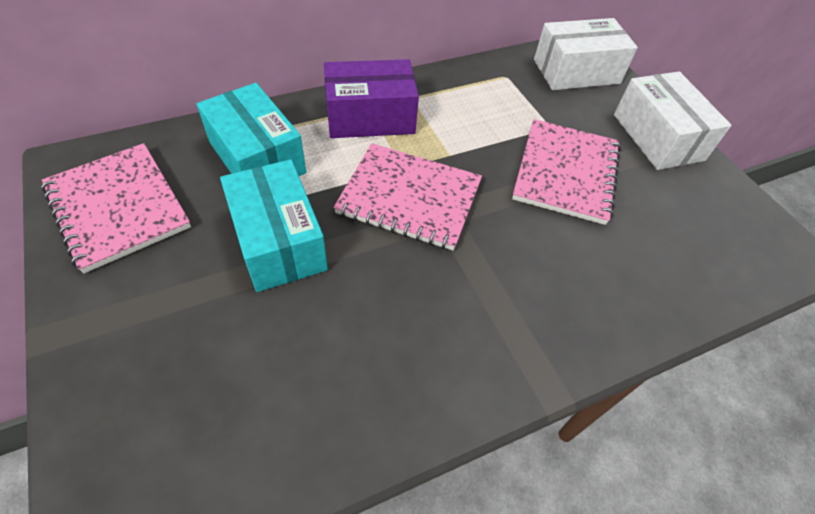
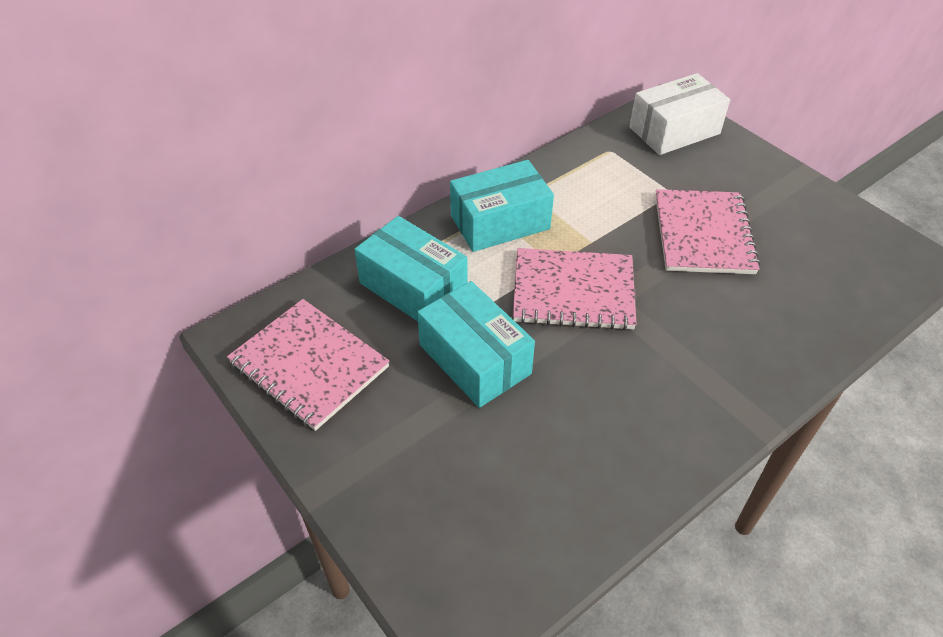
camera: 10 degrees left, 5 degrees down
purple box [324,59,419,138] -> turquoise box [450,160,554,252]
white box [614,71,732,170] -> none

